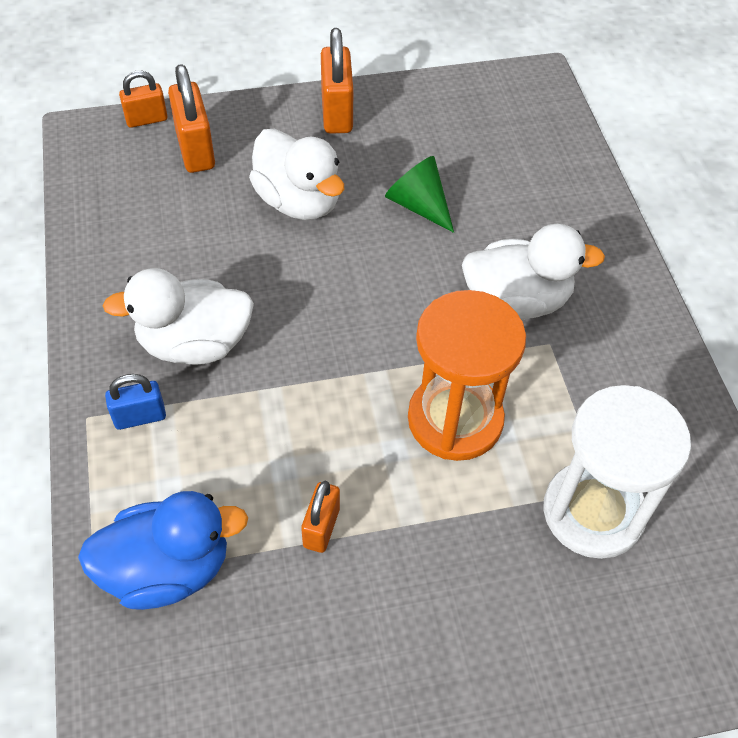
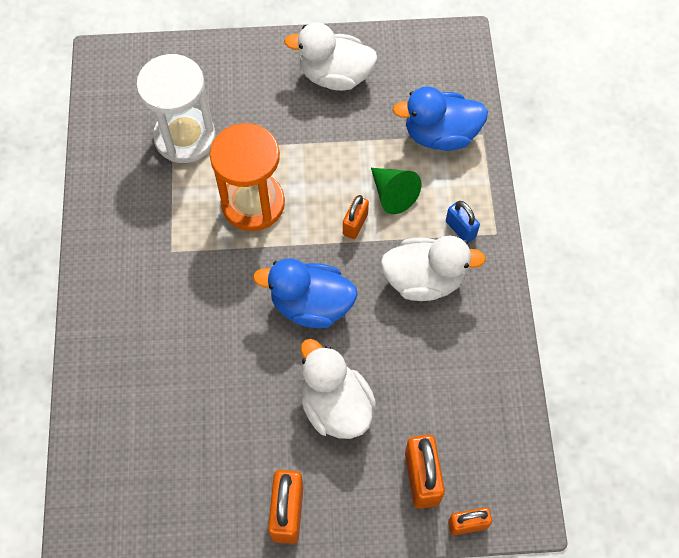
camera: 170 degrees left, 10 degrees up
blue padlock [105,374,166,430] -> blue padlock turned 60 degrees clockwise [446,201,480,243]
orange padlock [301,481,340,553] -> orange padlock moved to [343,195,369,239]
green cone [385,156,454,233] -> green cone moved to [371,168,421,214]
white duck [462,224,605,320] -> white duck moved to [284,23,378,91]
none -> blue duck [253,258,358,328]

